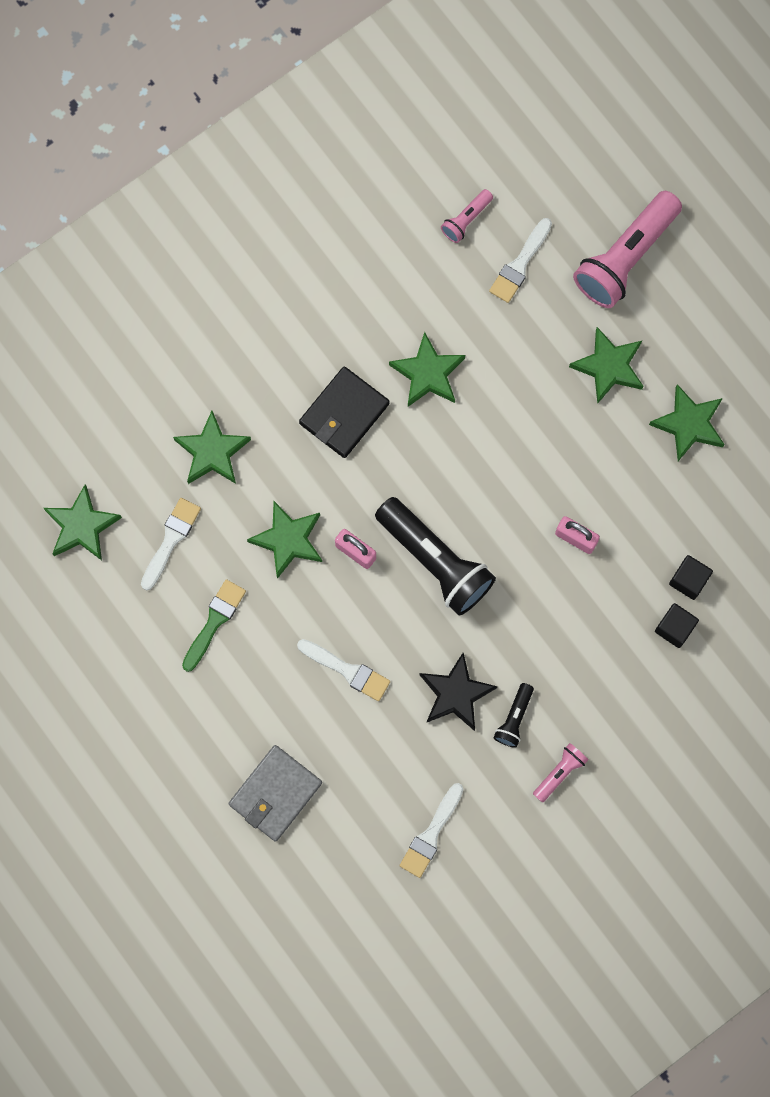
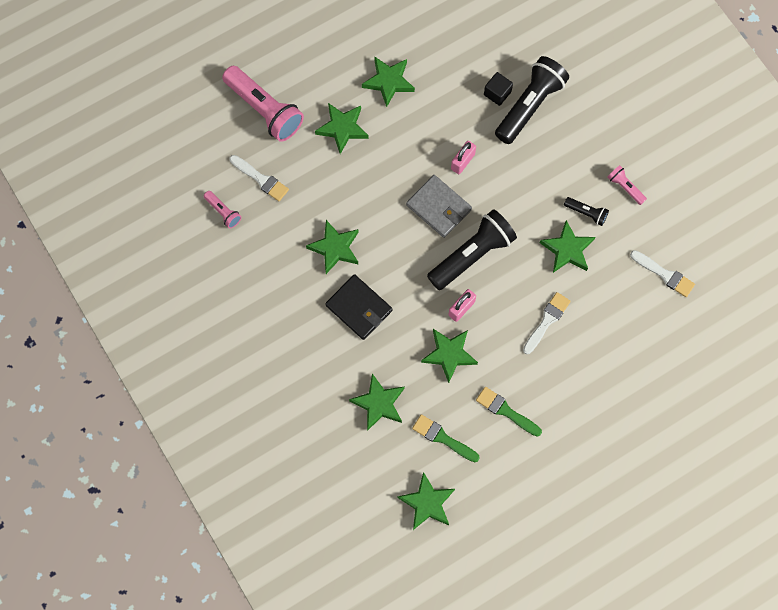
camera: 85 degrees left, 5 degrees down
white brush [141,498,201,590] -> green brush [412,414,480,462]
grey wallet [228,745,322,842] -> grey wallet moved to [406,175,472,238]
black star [420,653,498,731] -> green star [540,220,595,273]
black cube [655,603,699,648] -> black flashlight [495,56,569,144]

